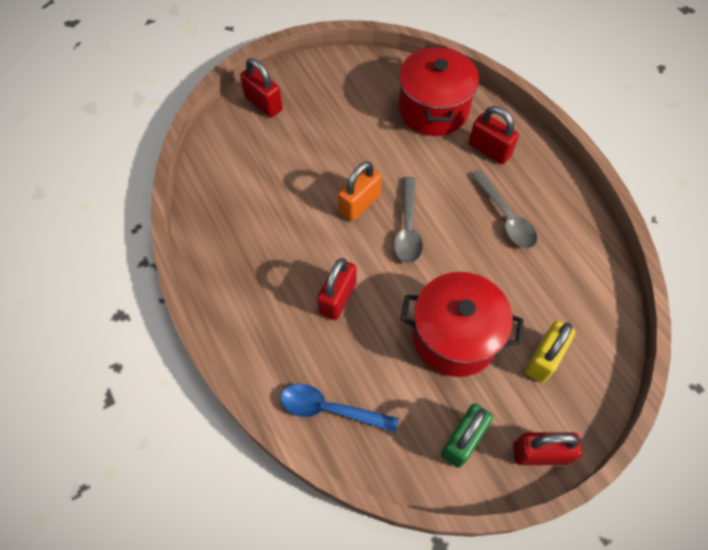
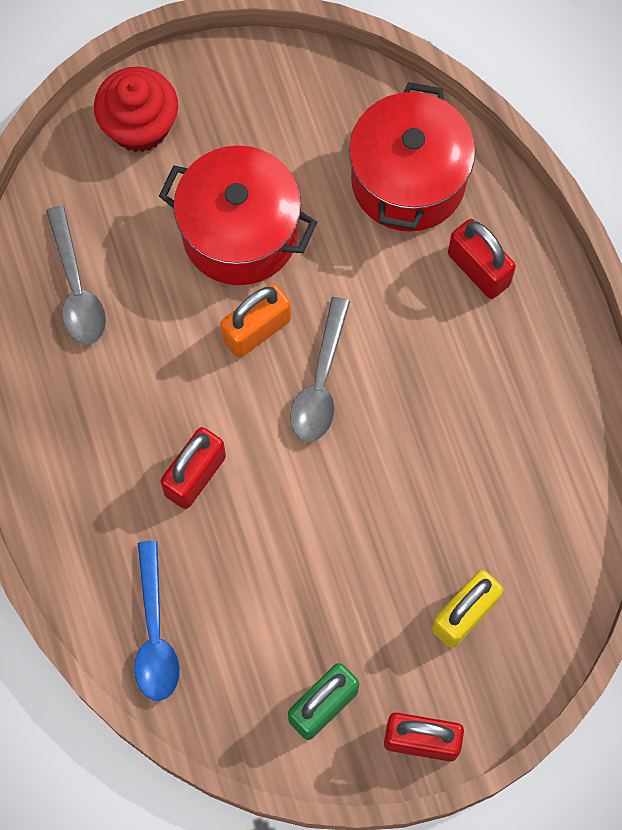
camera: 10 degrees right, 10 degrees up
red padlock [240,58,283,118] -> red cupcake [94,67,178,152]
blue spoon [280,384,399,433] -> blue spoon turned 120 degrees counterclockwise [134,541,180,701]
red pot [400,272,524,377] -> red pot moved to [159,145,317,285]
grey spoon [471,170,537,249] -> grey spoon moved to [46,205,106,345]

